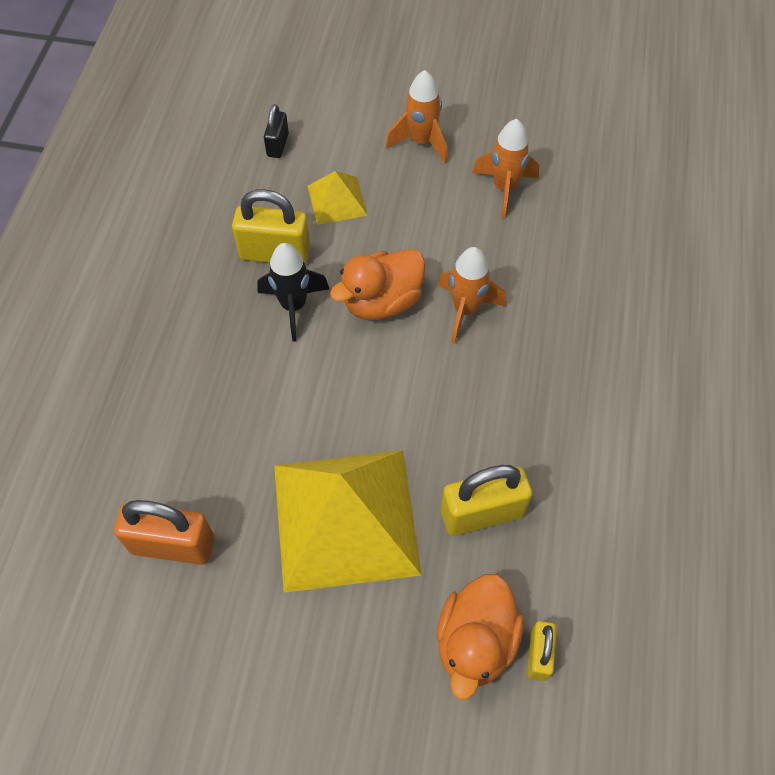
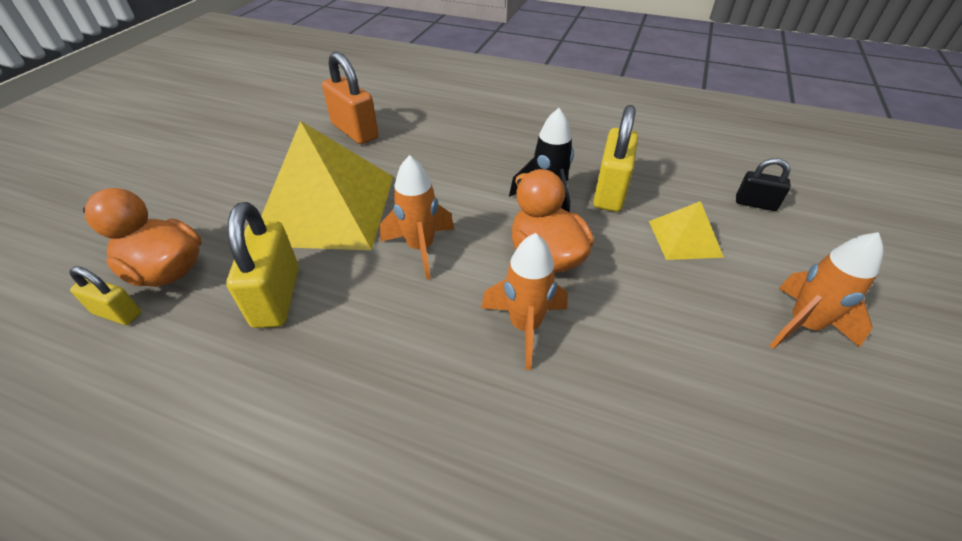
camera: 100 degrees right, 15 degrees down
orange padlock [114,500,214,565] -> orange padlock turned 60 degrees counterclockwise [322,52,378,144]
orange rocket [472,119,539,219] -> orange rocket moved to [380,155,454,280]

